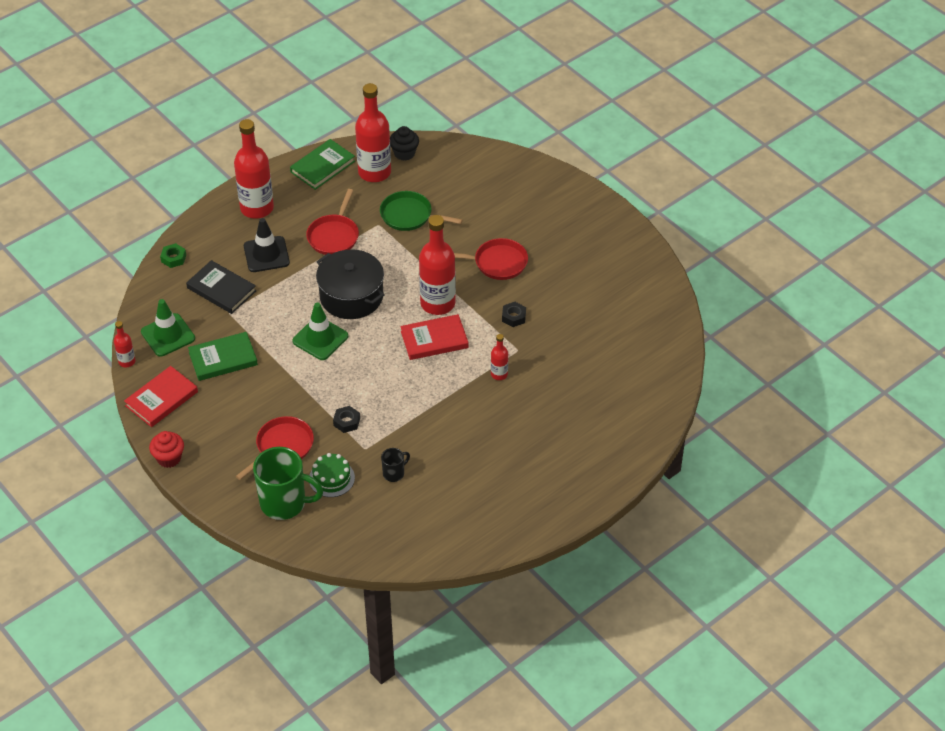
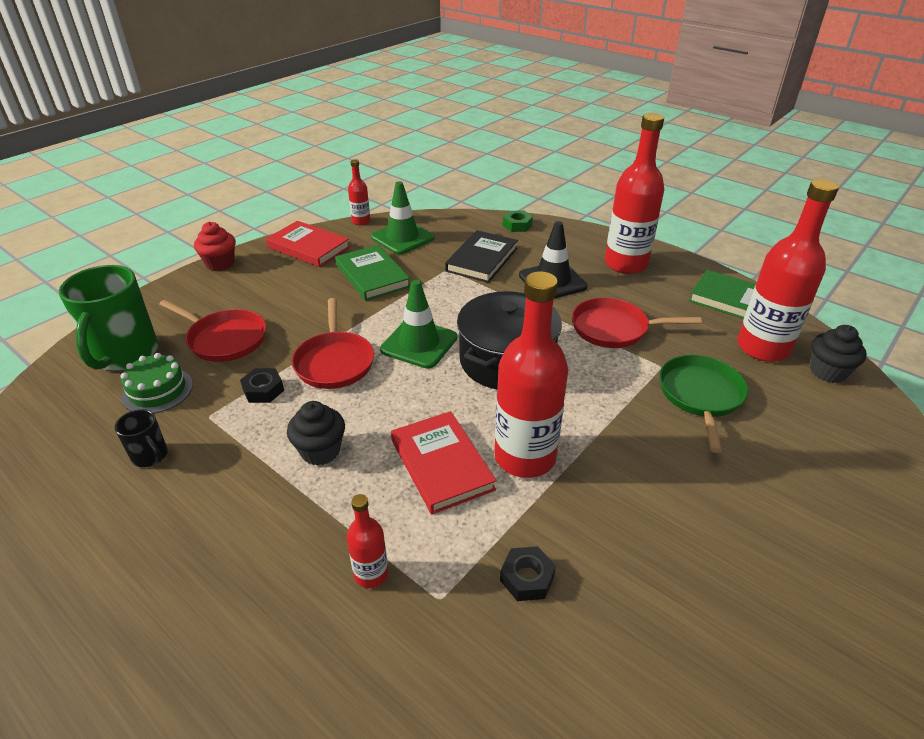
camera: 80 degrees right, 10 degrees down
red pan [454,238,528,280] -> red pan moved to [292,298,374,389]
none -> black cupcake [287,401,345,465]

